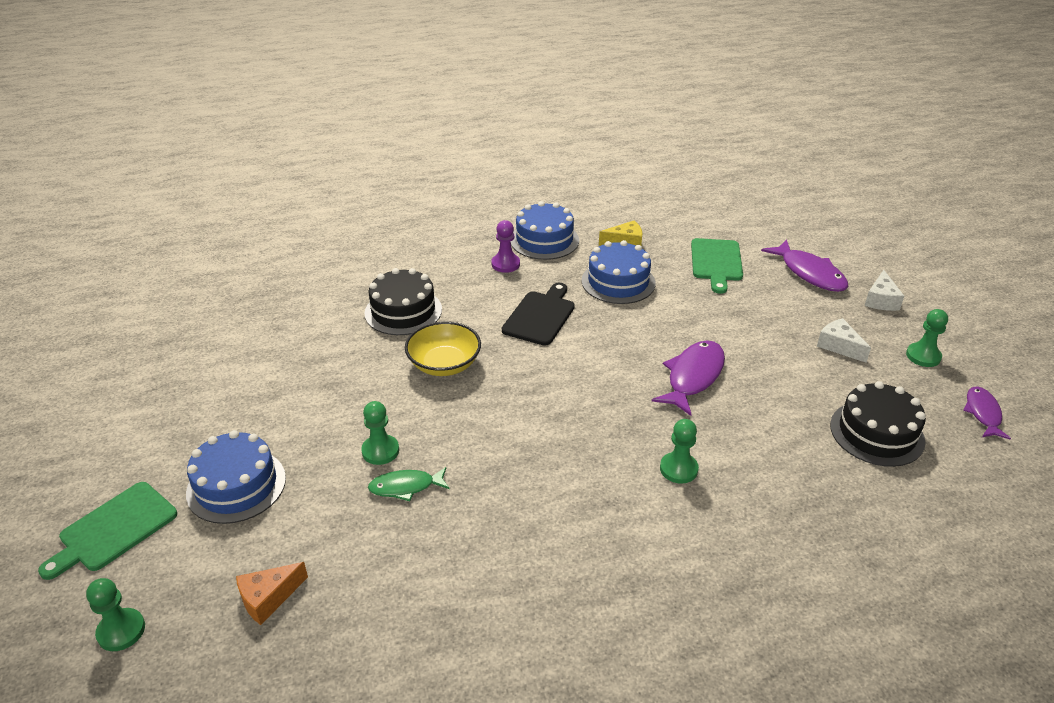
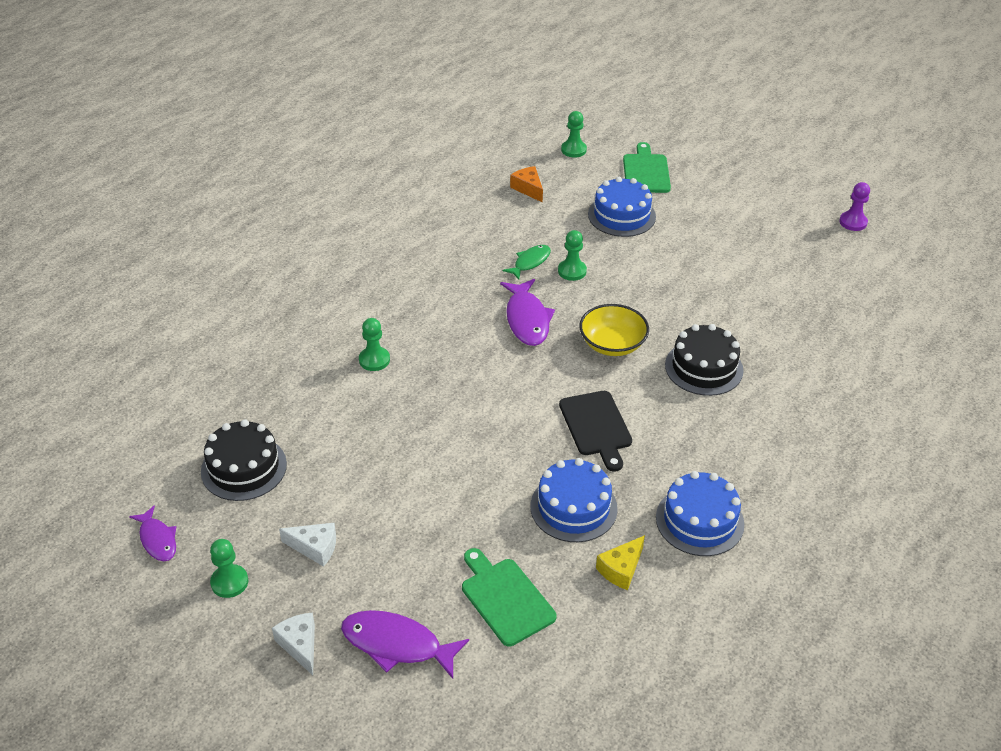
camera: 140 degrees right, 5 degrees up
orange cheese [236,562,308,625] -> orange cheese turned 45 degrees counterclockwise [510,166,543,203]
purple pawn [491,220,520,273] -> purple pawn moved to [839,182,870,231]
purple fish [652,340,725,416] -> purple fish moved to [500,279,555,346]

